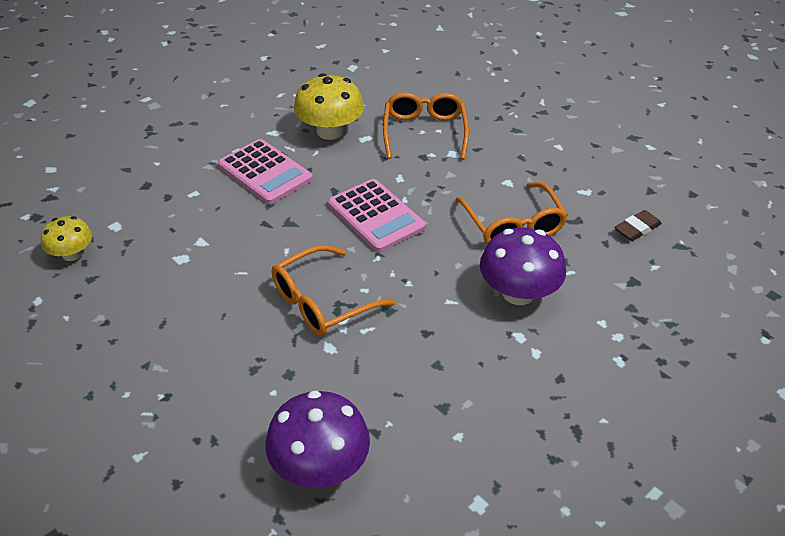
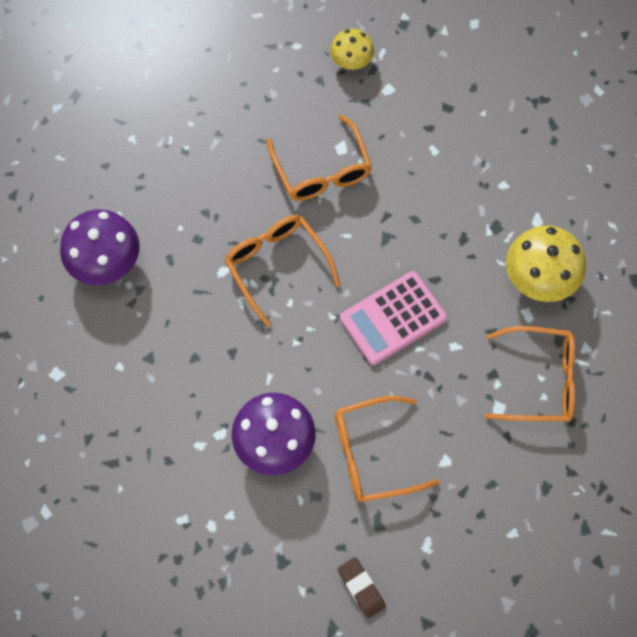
camera: 95 degrees right, 25 degrees up
pink calculator [218,139,313,204] -> none
none -> orange glasses [267,115,372,201]

